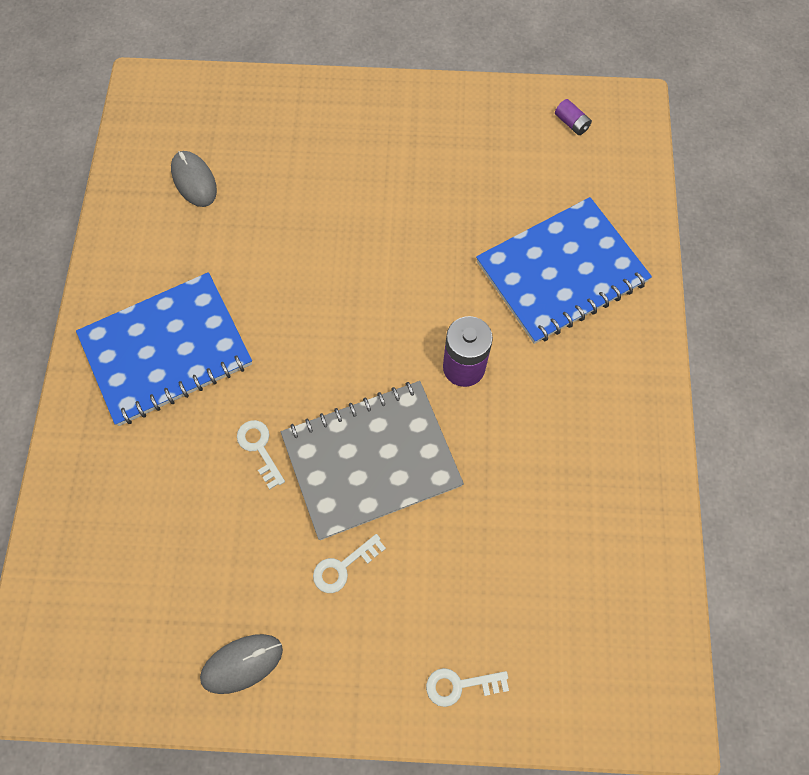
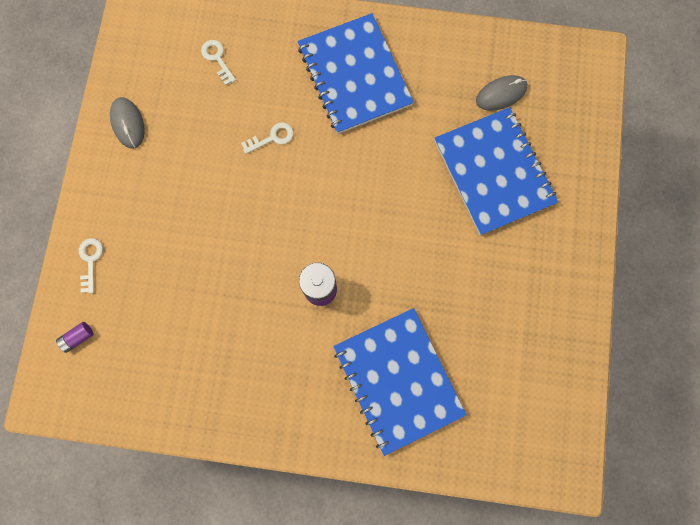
camera: 95 degrees right, 10 degrees up
grey notebook [281,381,464,540] -> none
white key [313,534,386,593] -> white key moved to [201,40,236,85]
purple battery [555,99,592,135] -> purple battery moved to [56,322,93,353]
none -> blue notebook [435,107,558,235]

